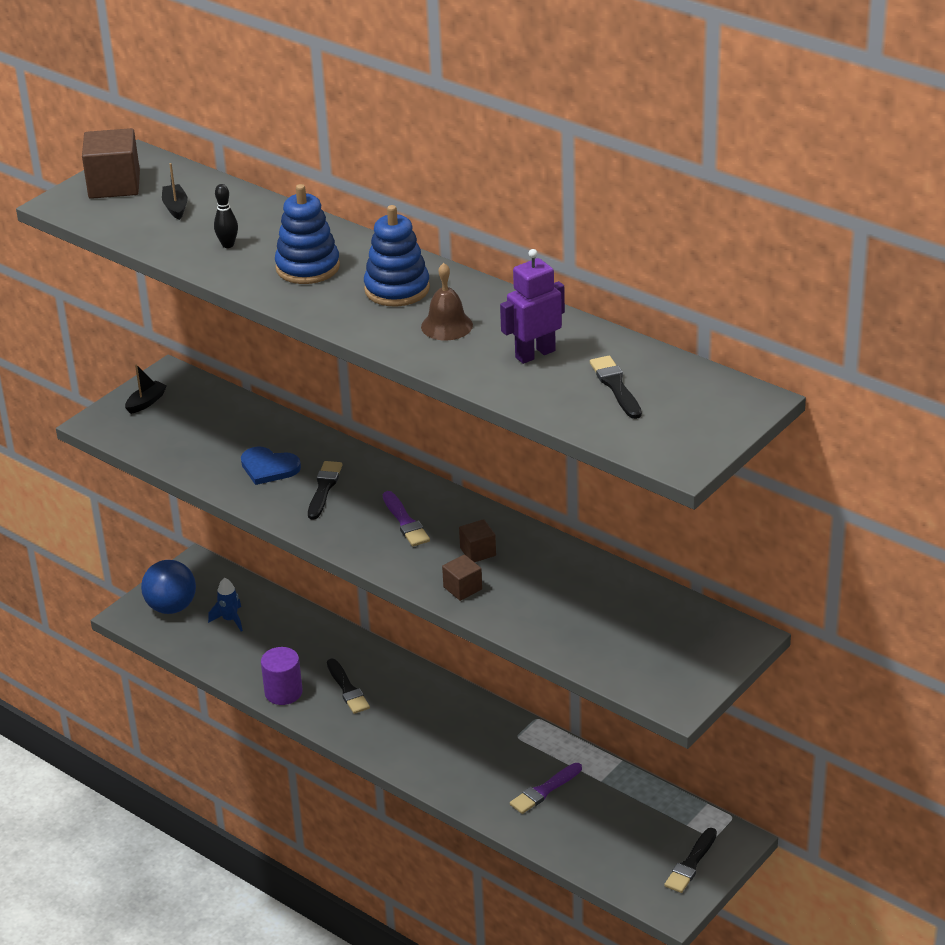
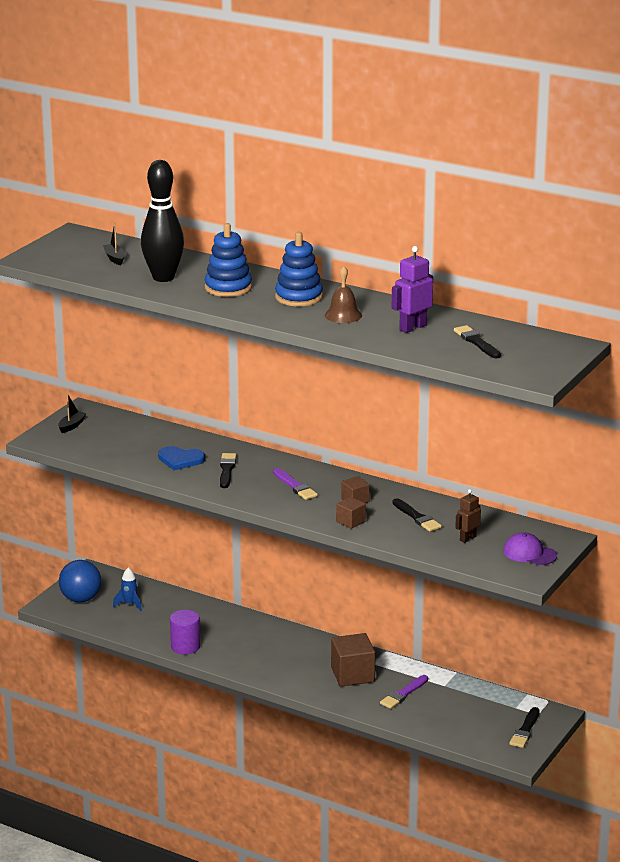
camera: 10 degrees left, 10 degrees down
brown cube [82,128,140,199] -> brown cube moved to [331,633,375,687]
black bowling pin [214,184,238,248] -> black bowling pin [141,160,184,282], size x2.43
black brush [327,658,370,714] -> black brush moved to [392,498,442,532]
none -> brown robot [455,489,481,543]
none -> purple cap [503,532,557,565]

